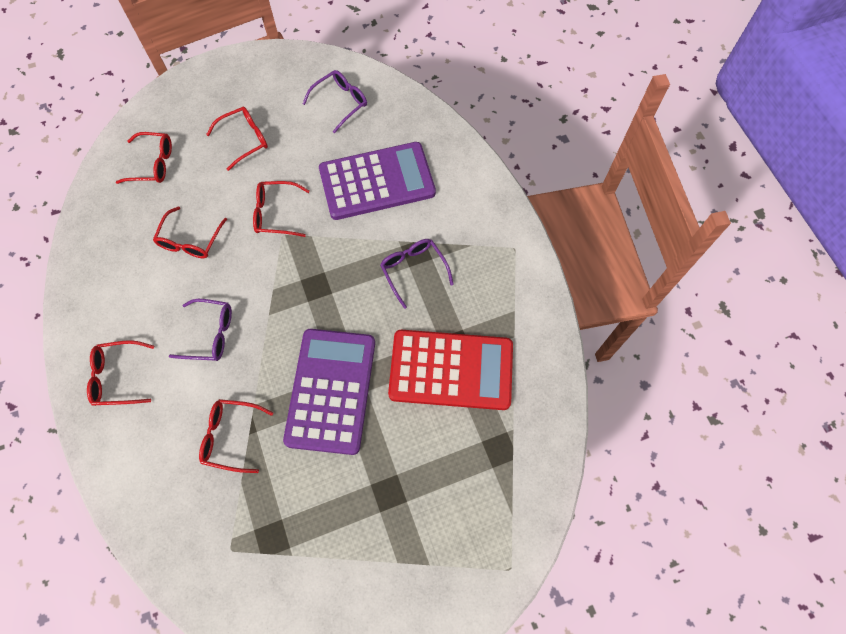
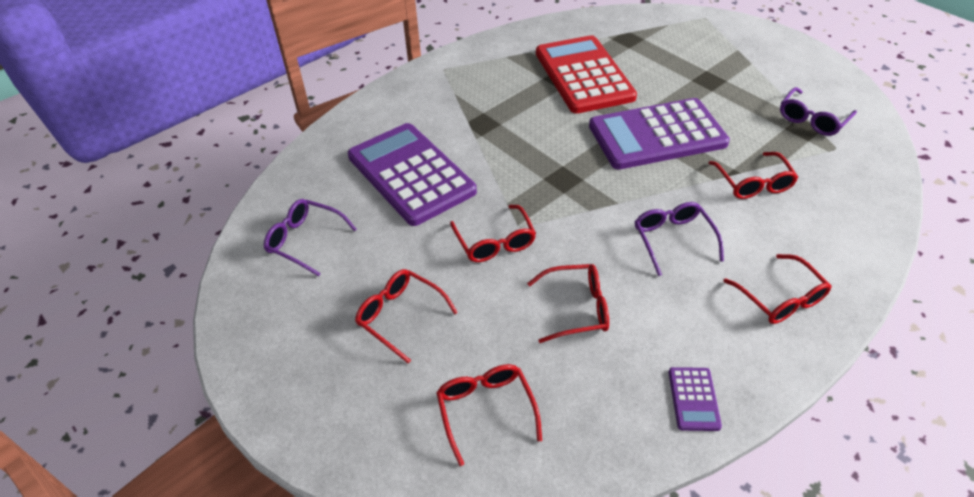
camera: 110 degrees left, 20 degrees down
purple glasses [380,239,454,309] -> purple glasses moved to [780,87,857,136]
none -> purple calculator [669,367,722,431]

